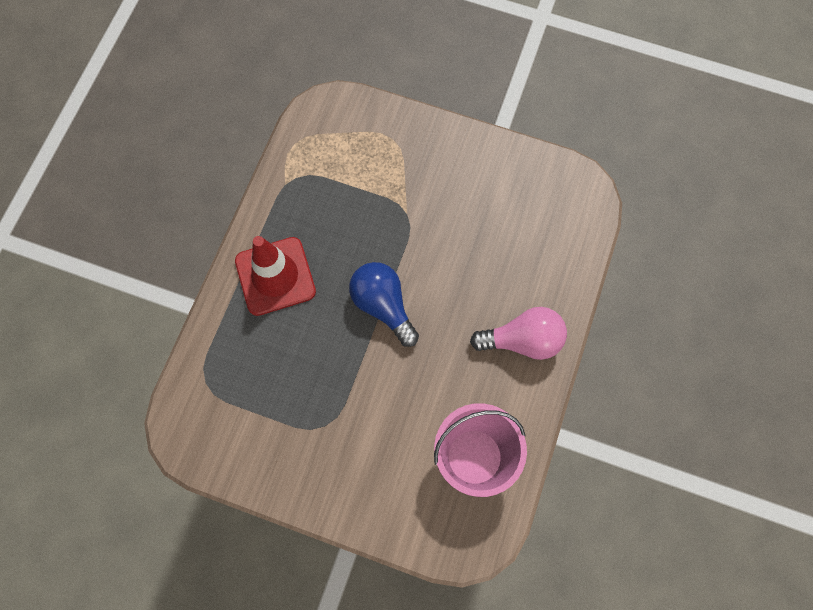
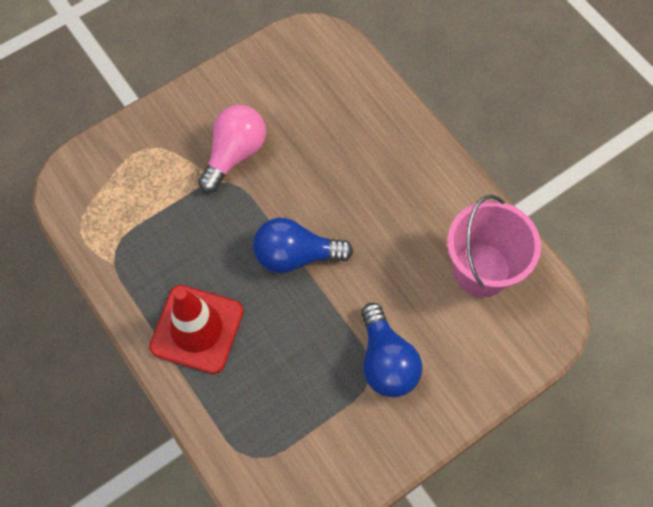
camera: 55 degrees left, 5 degrees down
pink light bulb [470,307,567,360] -> pink light bulb moved to [198,105,266,193]
none -> blue light bulb [361,303,422,397]

